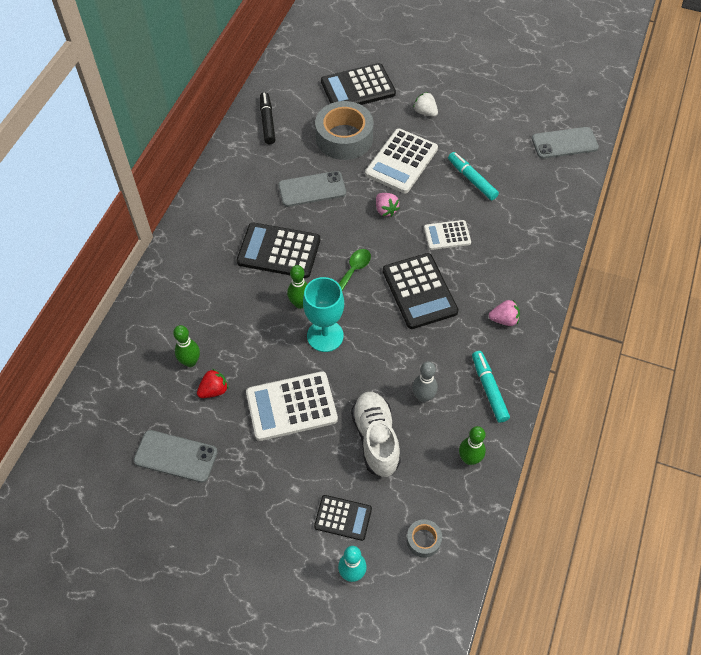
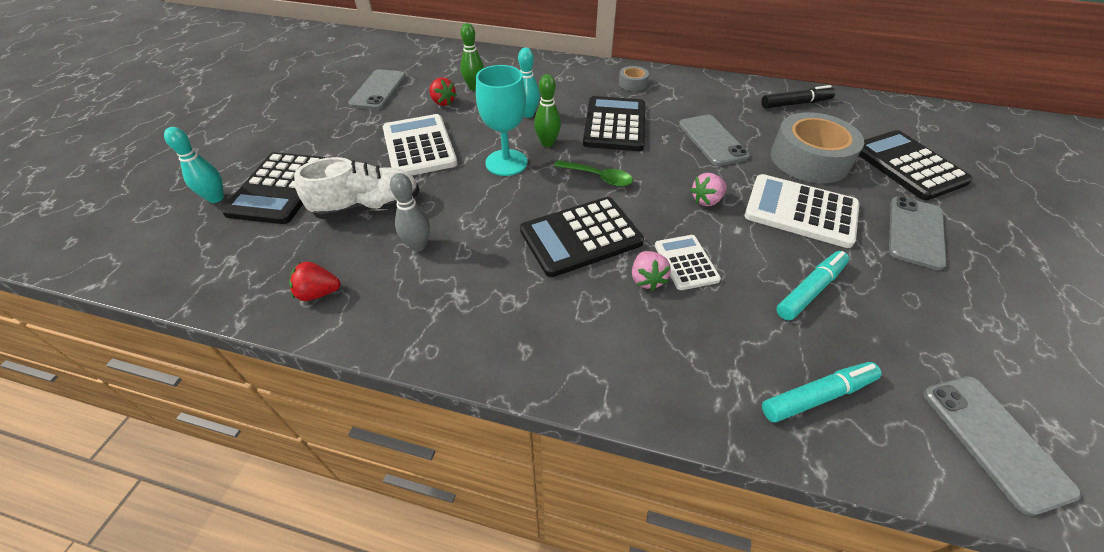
camera: 85 degrees right, 10 degrees down
black calculator [314,495,372,541] -> black calculator [221,152,326,224], size x1.72
grey tape [406,519,442,558] -> grey tape moved to [619,66,649,91]
white strawberry [413,92,438,117] -> grey phone [889,196,947,270]
green bowling pin [459,426,486,465] -> red strawberry [289,262,341,301]
turquoise marker [472,351,510,423] -> turquoise marker moved to [762,362,881,423]
pink strawberry [489,300,520,326] -> pink strawberry moved to [632,251,671,291]
none -> turquoise bowling pin [518,48,540,118]

